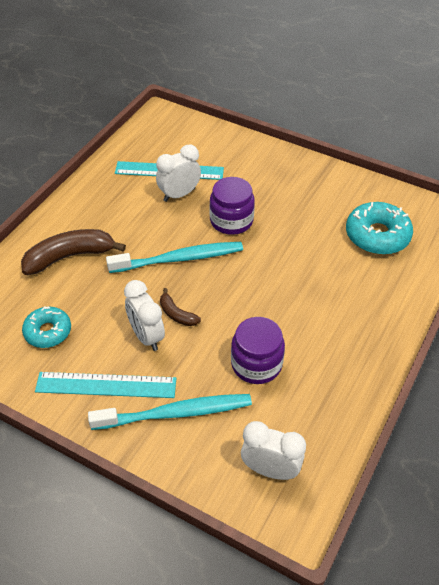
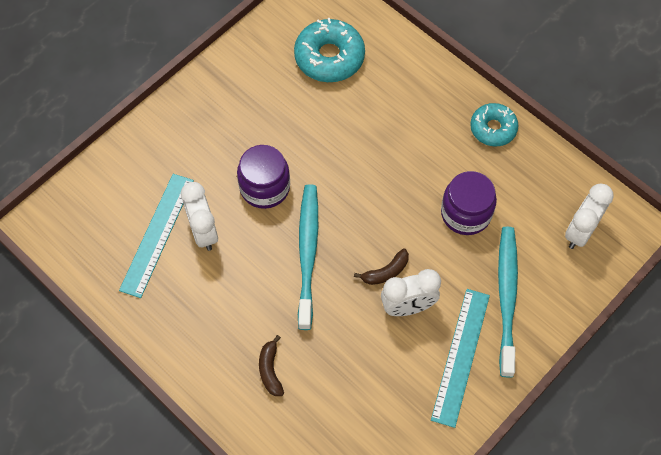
camera: 75 degrees left, 15 degrees up
brown banana [21,229,126,275] -> brown banana [259,335,284,396], size x0.51
turquoise donut [22,306,71,348] -> turquoise donut moved to [470,103,519,147]

